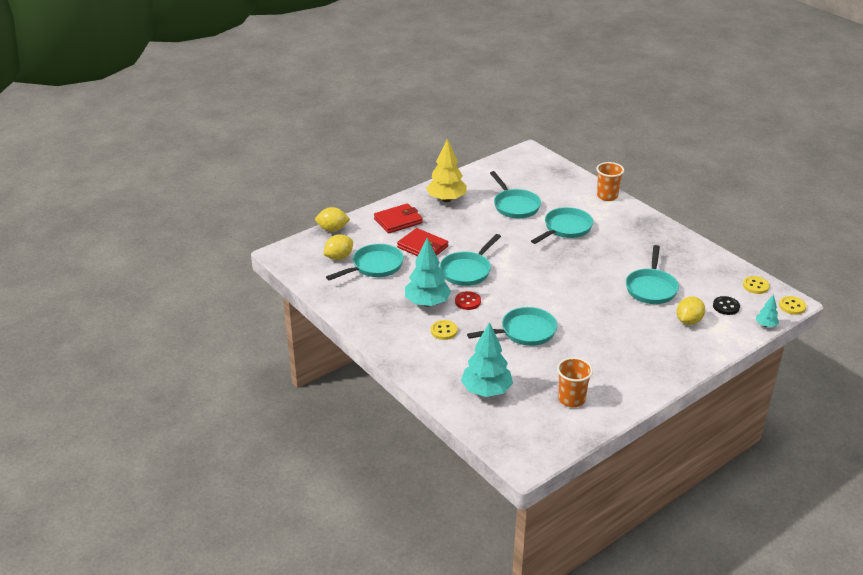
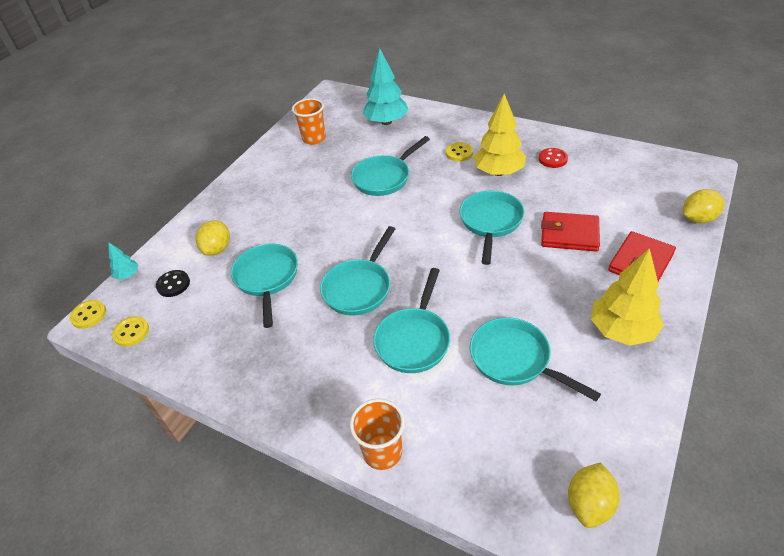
camera: 160 degrees right, 10 degrees up
yellow lemon [323,234,353,260] -> yellow lemon moved to [568,463,620,528]
turquoise pan [326,244,404,280] -> turquoise pan moved to [320,226,395,316]
turquoise tree [405,238,451,307] -> yellow tree [474,94,526,176]
red button [455,291,481,310] -> red button moved to [539,148,568,168]

